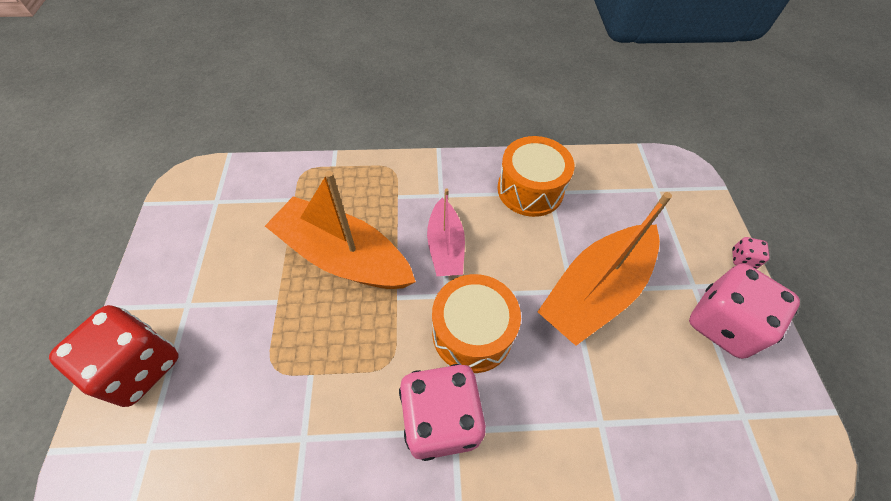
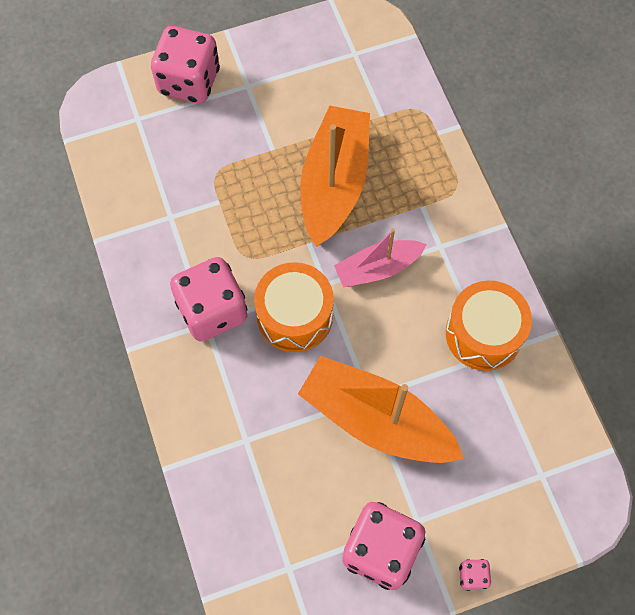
camera: 75 degrees right, 10 degrees up
red dice [49,305,179,407] -> pink dice [151,26,220,103]

